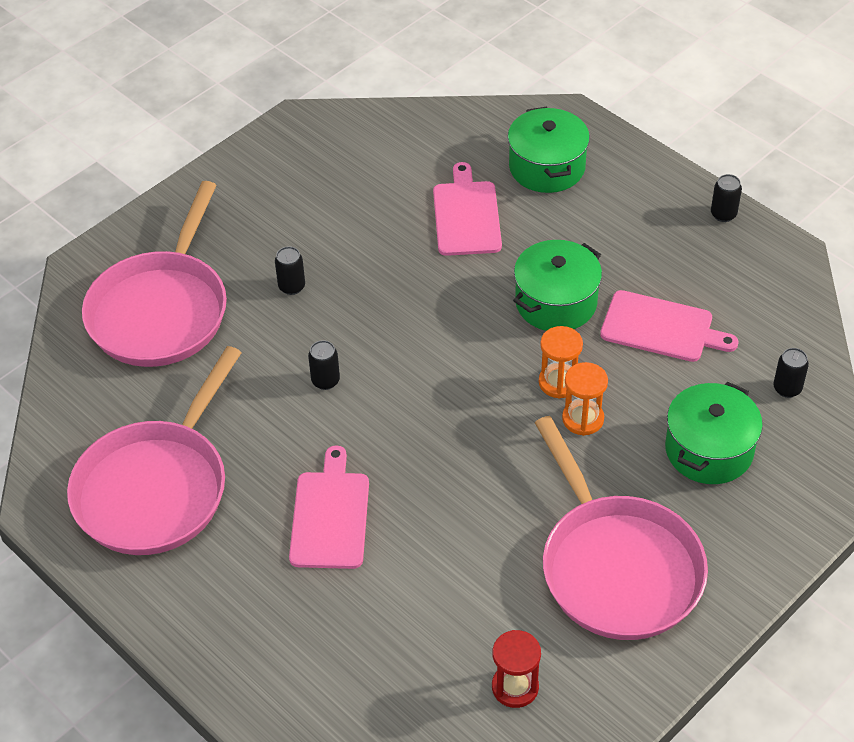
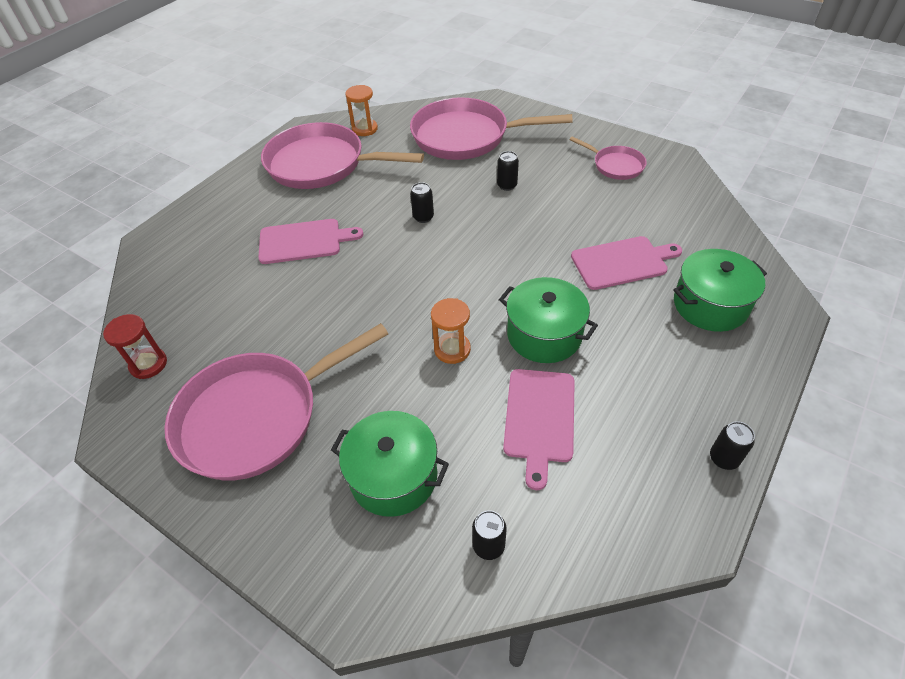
camera: 80 degrees right, 0 degrees up
orange hourglass [562,362,608,436] -> orange hourglass moved to [345,85,378,136]
none -> pink pan [569,136,647,180]

